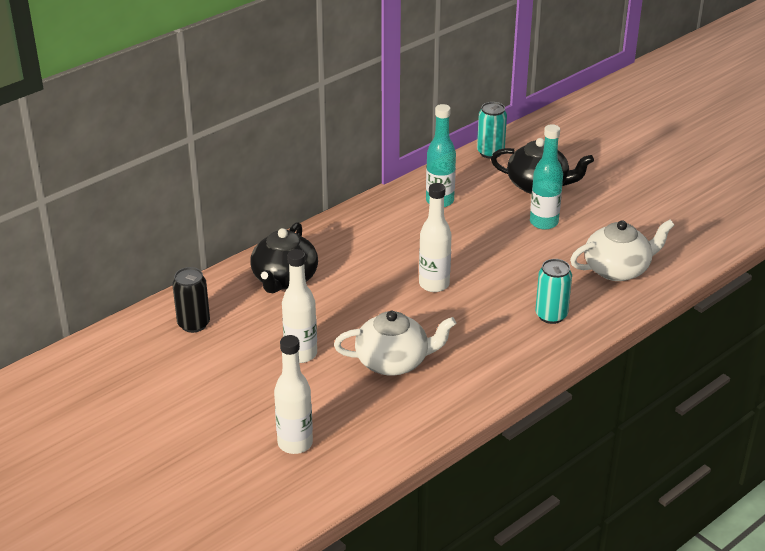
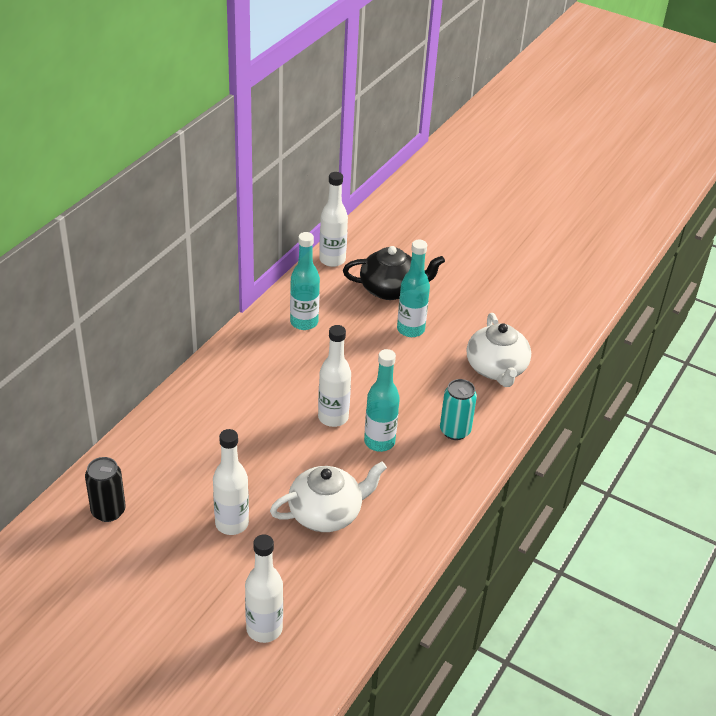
camera: 20 degrees left, 5 degrees up
black teapot [250,222,318,293] -> none
turquoise can [477,102,507,159] -> white bottle [319,172,348,267]
white teapot [570,219,674,281] -> white teapot turned 120 degrees clockwise [467,313,531,387]
none -> turquoise bottle [364,349,400,452]

